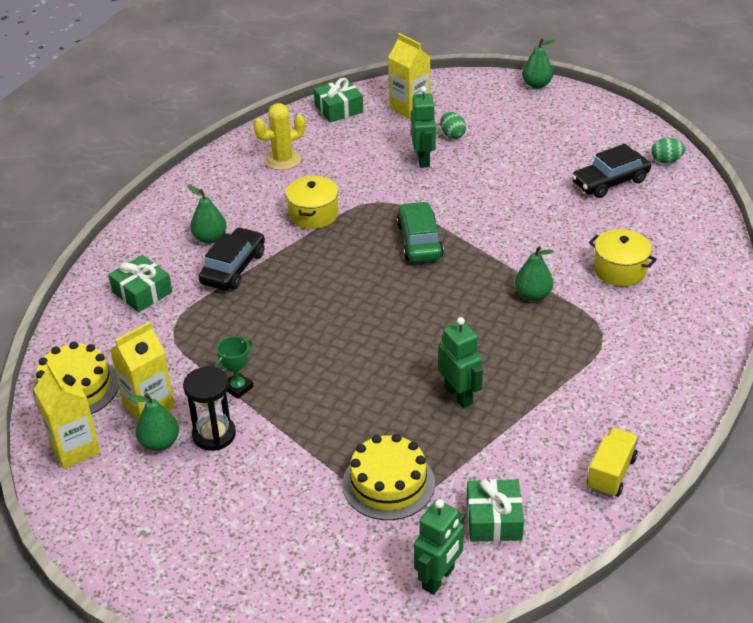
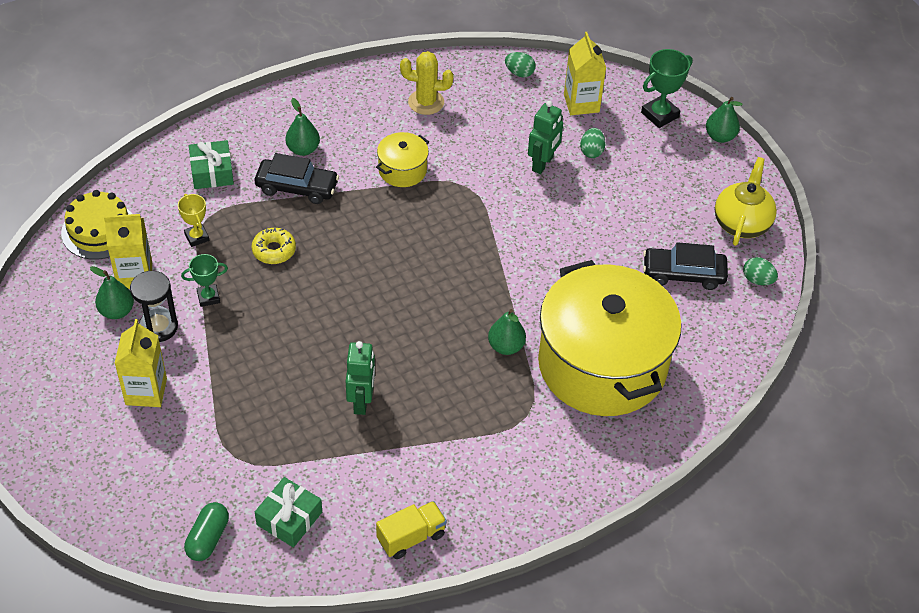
camera: 30 degrees right, 10 degrees up
yellow carton [34,361,101,469] -> yellow carton moved to [114,319,167,407]
black car [199,227,265,290] -> black car turned 45 degrees clockwise [255,153,339,204]
green gift [314,78,363,122] -> green egg [505,52,536,77]
yellow cake [342,434,435,520] -> none
green car [396,202,444,262] -> none
green robot [414,499,464,595] -> green capsule [184,502,229,561]
yellow pot [589,229,657,286] -> yellow pot [538,260,682,416], size x2.43
none -> yellow trophy [178,194,209,247]
none -> yellow donut [252,228,296,264]
none -> green trophy [641,49,693,128]
none -> yellow teapot [715,157,777,246]

